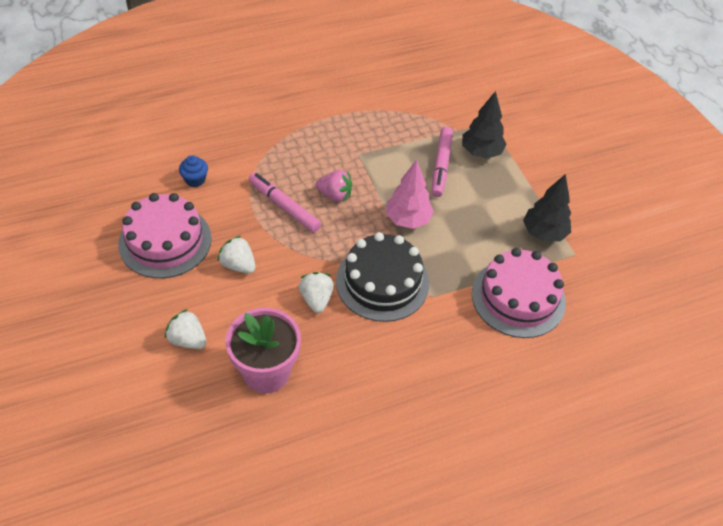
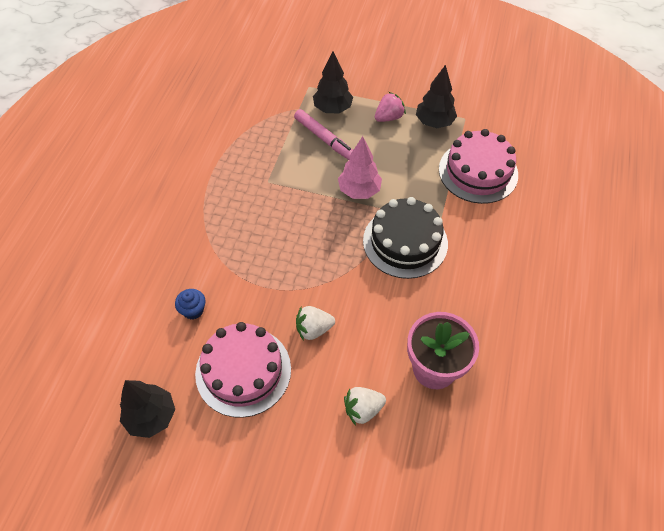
camera: 50 degrees left, 5 degrees up
pink marker [249,173,321,233] -> none
white strawberry [299,272,334,313] -> none
pink strawberry [316,170,352,202] -> pink strawberry moved to [375,92,406,122]
none -> black tree [120,380,175,438]

